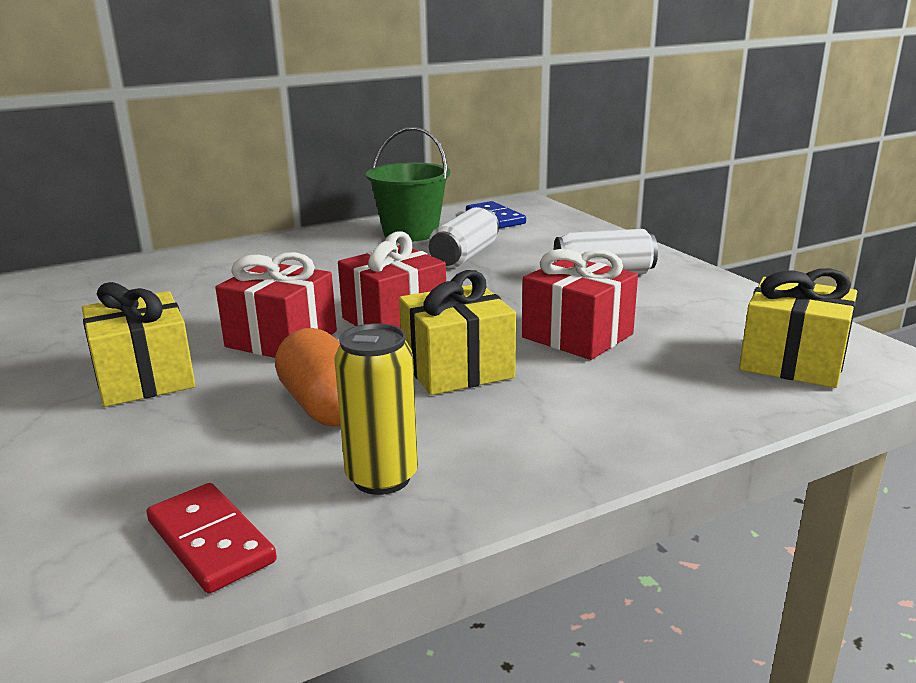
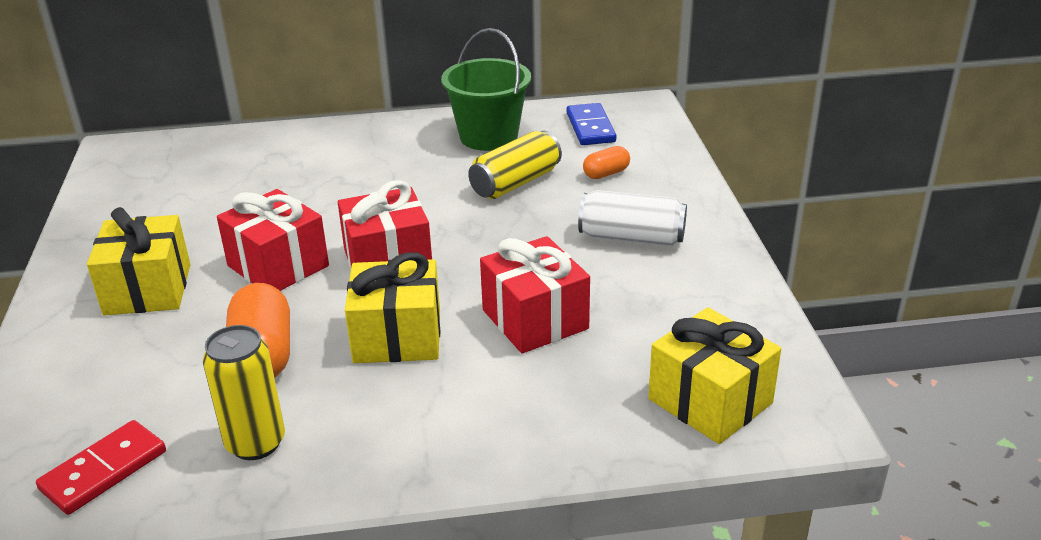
camera: 20 degrees right, 10 degrees up
red domino [147,483,277,593] -> red domino turned 60 degrees clockwise [36,420,166,515]
white can [429,207,499,268] -> yellow can [468,131,562,199]
none -> orange capsule [583,146,630,179]

